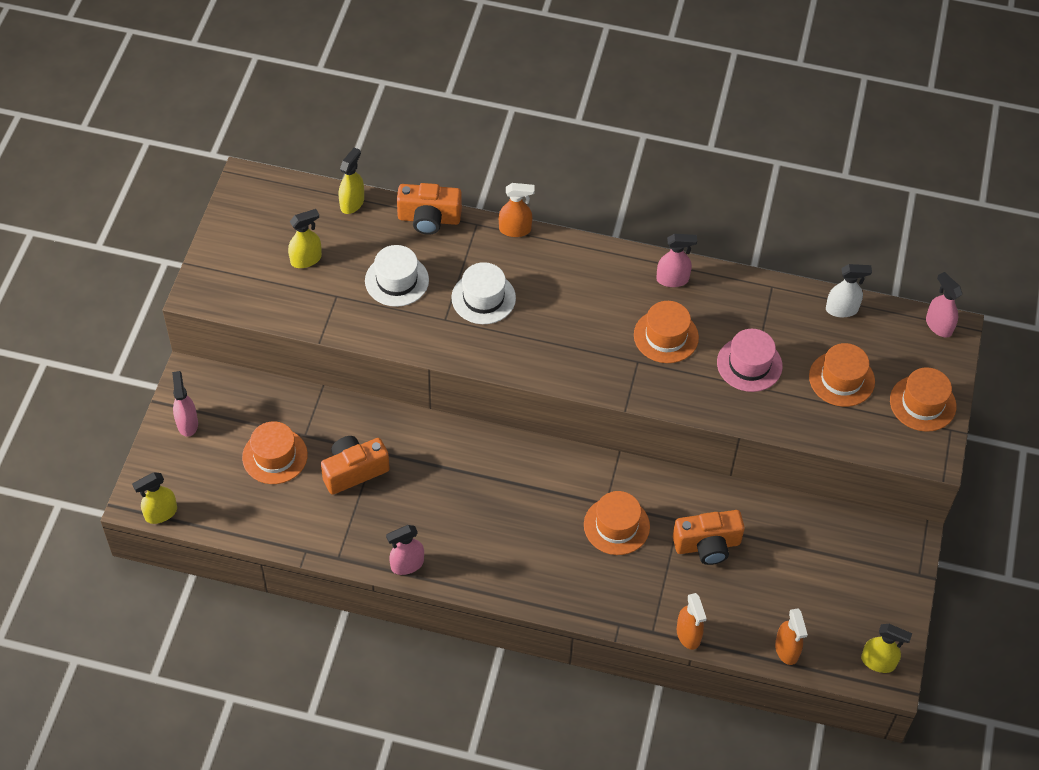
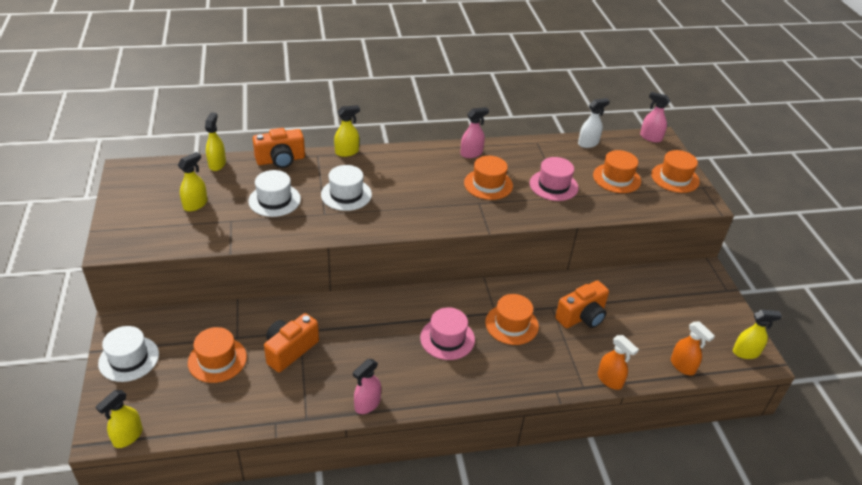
camera: 25 degrees left, 15 degrees down
pink spray bottle [172,371,198,437] -> white hat [98,326,159,382]
orange spray bottle [499,183,535,237] -> yellow spray bottle [334,105,360,157]
none -> pink hat [420,307,475,360]

